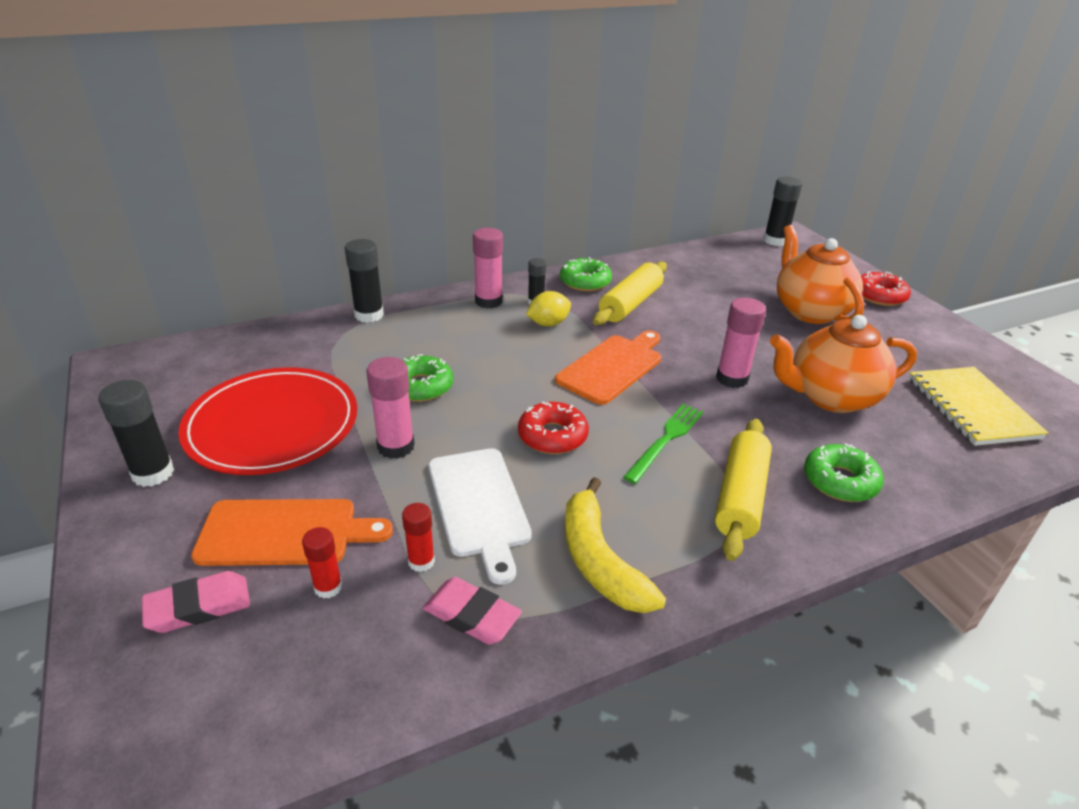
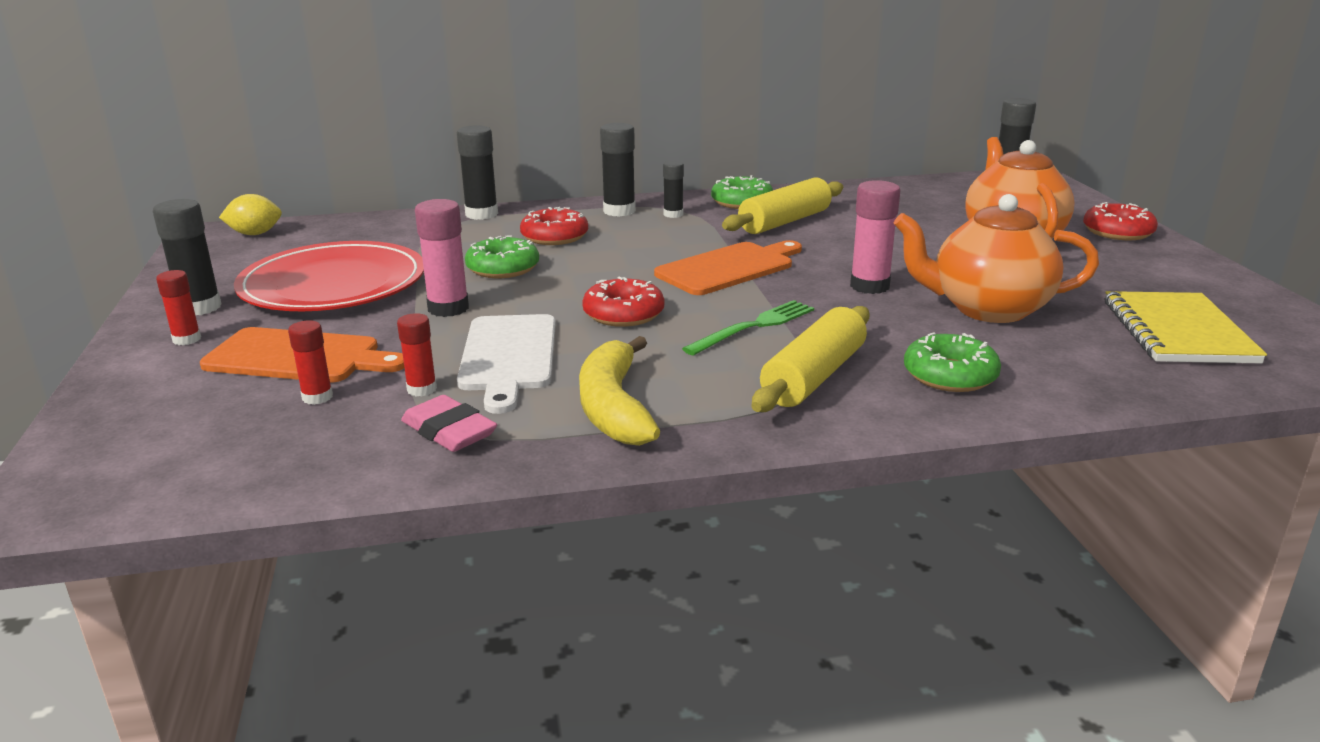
camera: 15 degrees right, 10 degrees down
pink eraser [142,571,250,633] -> none
pink glue stick [473,228,503,308] -> black glue stick [600,123,636,217]
yellow lemon [526,291,571,326] -> yellow lemon moved to [219,194,282,235]
none -> red glue stick [156,270,201,345]
none -> red donut [520,207,588,245]

